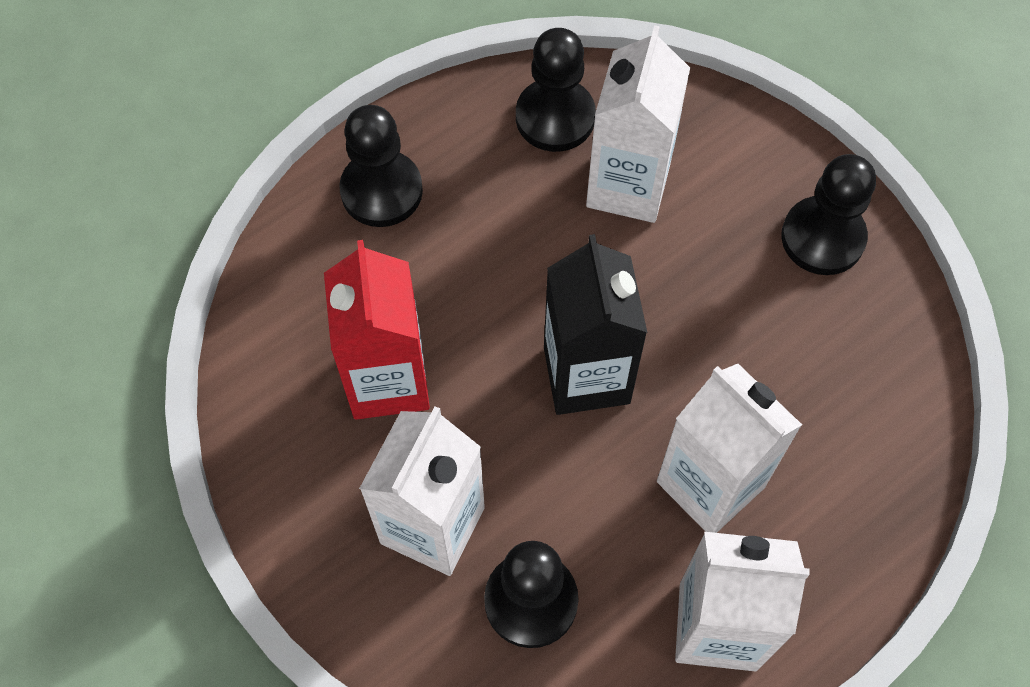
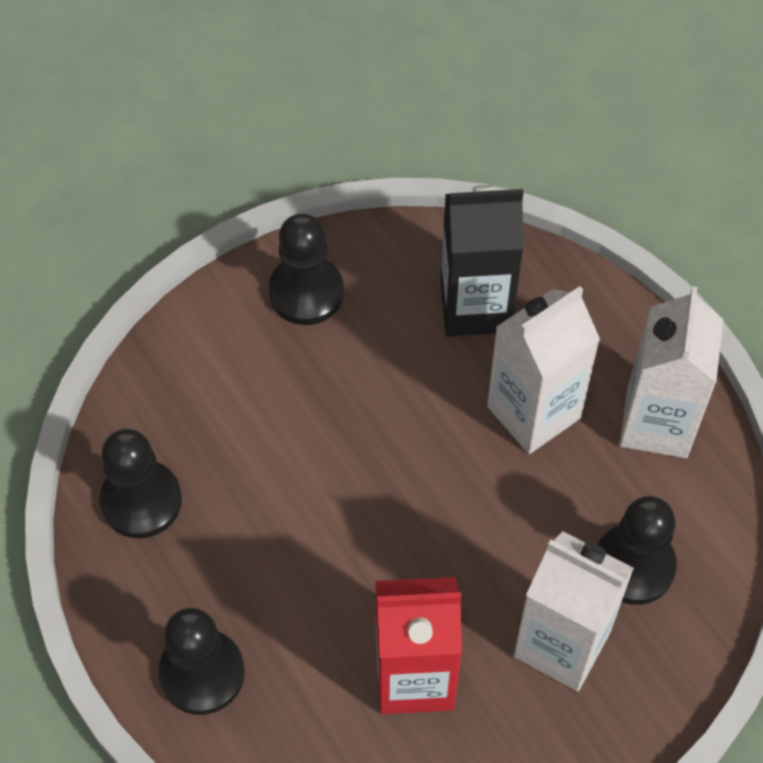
camera: 85 degrees left, 5 degrees down
black carton [544,234,647,415] -> black carton moved to [440,185,524,336]
white carton [586,25,690,223] -> none

